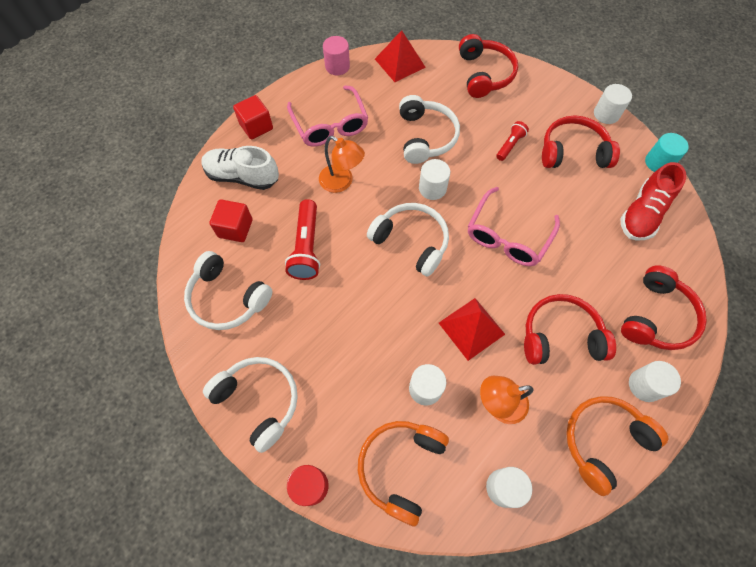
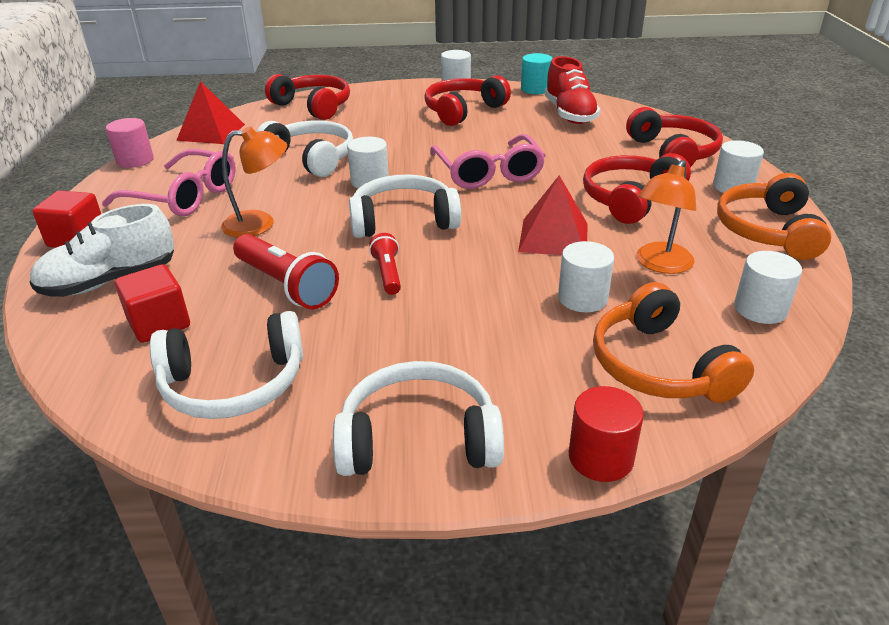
camera: 45 degrees left, 30 degrees down
red flashlight [496,121,529,161] -> red flashlight moved to [369,233,401,295]

